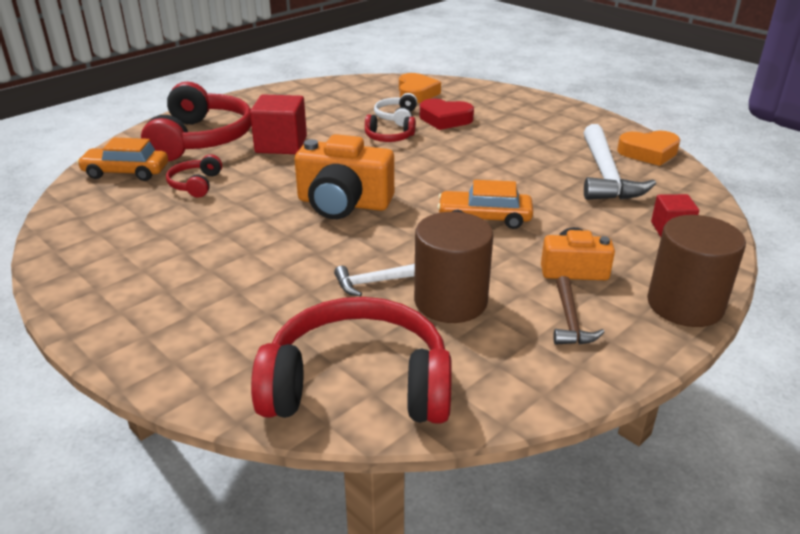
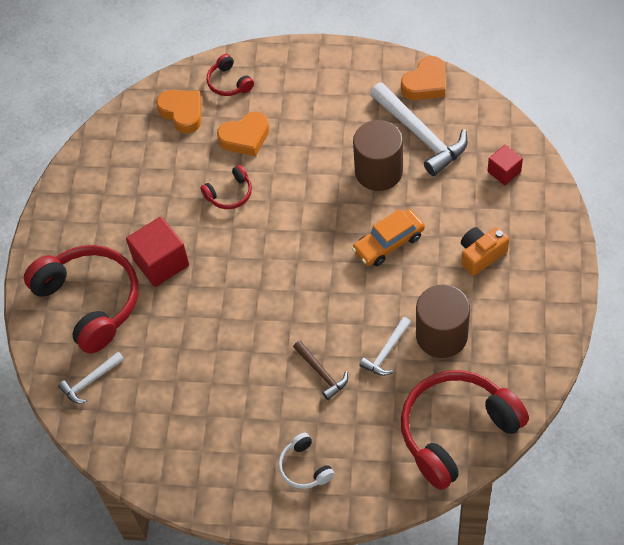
camera: 35 degrees left, 25 degrees up
orange car [77,138,168,181] -> white hammer [58,352,124,404]
red headphones [166,154,222,197] -> red headphones moved to [207,54,254,96]
orange camera [294,134,394,219] -> none
white headphones [374,93,417,126] -> white headphones moved to [278,433,335,489]
red heart [420,99,474,130] -> orange heart [217,112,270,156]
brown hammer [553,276,604,345] -> brown hammer moved to [293,341,348,400]
brown cylinder [647,215,746,327] -> brown cylinder moved to [353,120,403,191]

